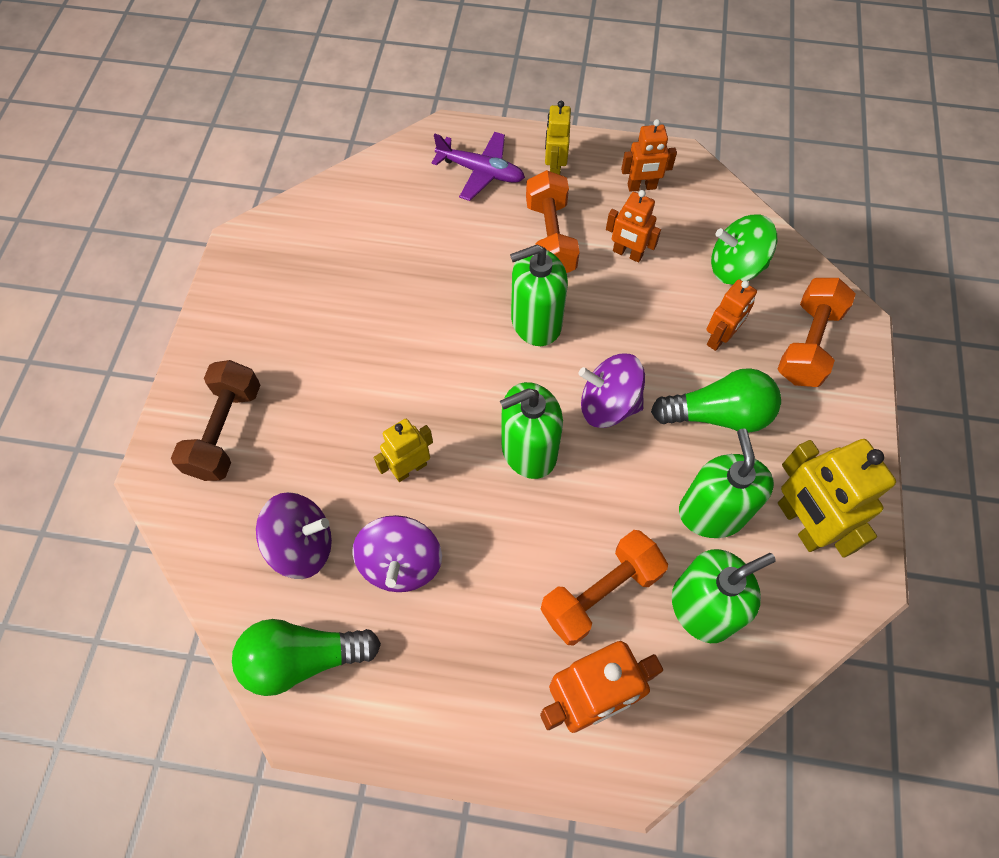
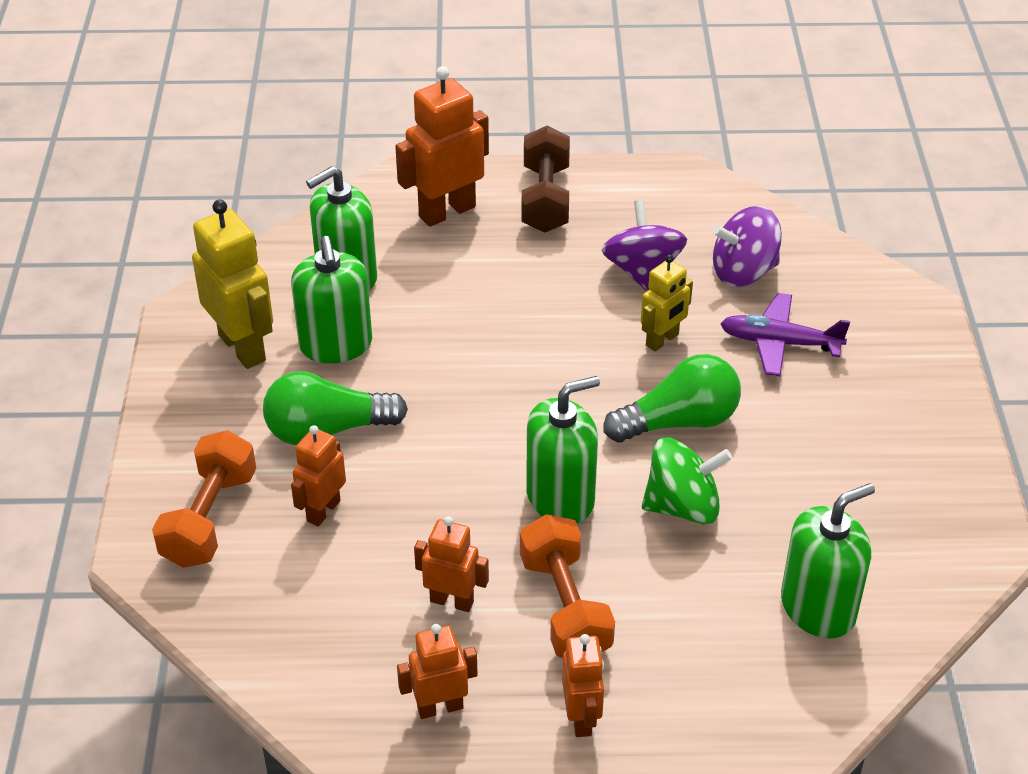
camera: 170 degrees right, 20 degrees down
brown dumbbell [171,360,260,481] -> brown dumbbell moved to [521,125,570,233]
green light bulb [232,619,381,696] -> green light bulb moved to [604,354,741,443]
purple plane [431,132,525,201] -> purple plane moved to [720,293,850,376]
green soap dispenser [500,382,563,479] -> green soap dispenser moved to [781,483,875,638]
orange dumbbell [540,530,668,645] -> none
yellow robot [545,101,571,175] -> orange robot [562,634,604,737]
purple spinning top [578,354,645,428] -> none
green spinning top [711,215,777,285] -> green spinning top moved to [642,438,732,524]

